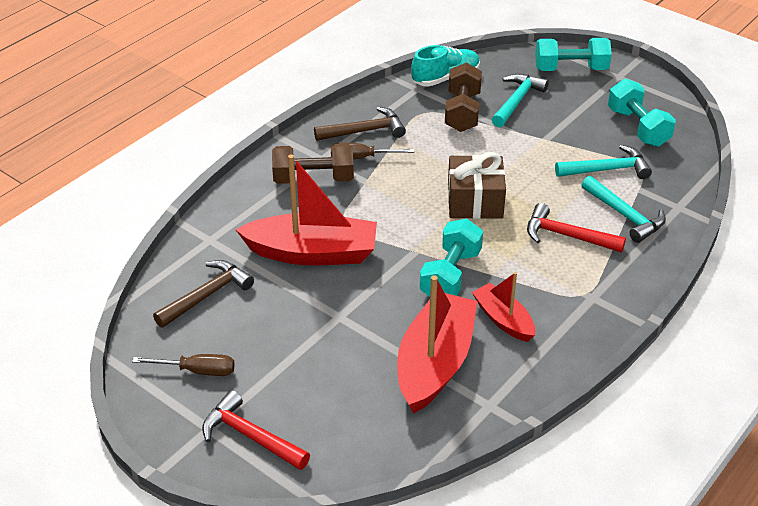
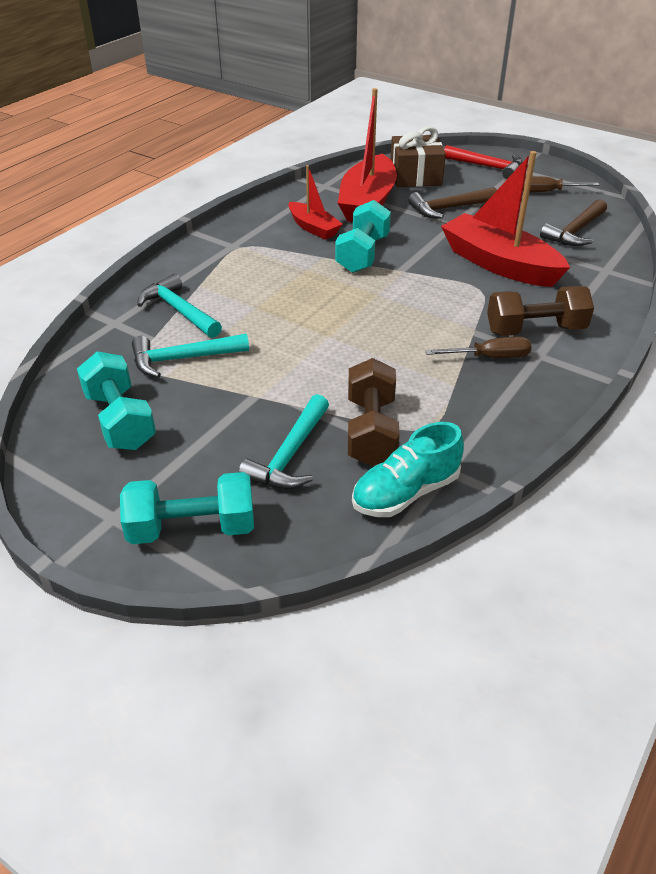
camera: 175 degrees right, 0 degrees up
red boat [235,154,377,265] -> red boat turned 45 degrees clockwise [441,151,570,287]
brown hammer [314,107,406,141] -> brown hammer moved to [408,187,497,219]
brown gift [448,152,506,219] -> brown gift moved to [391,126,446,187]
red hammer [527,203,626,253] -> none

